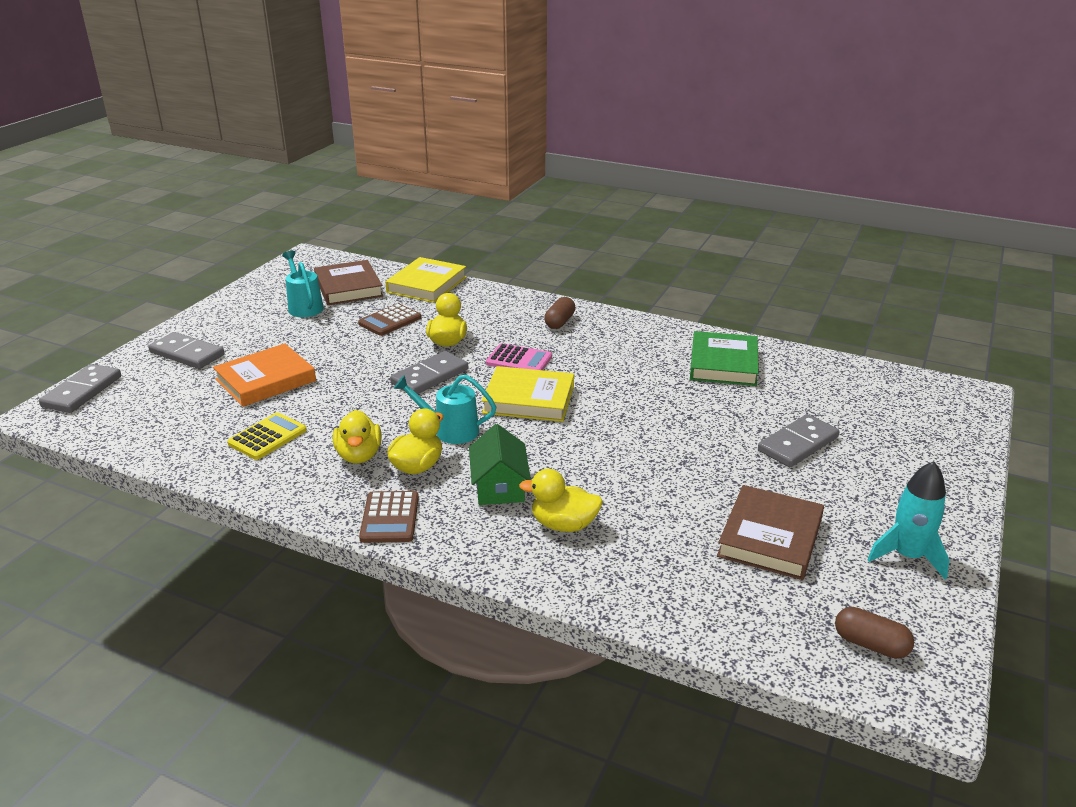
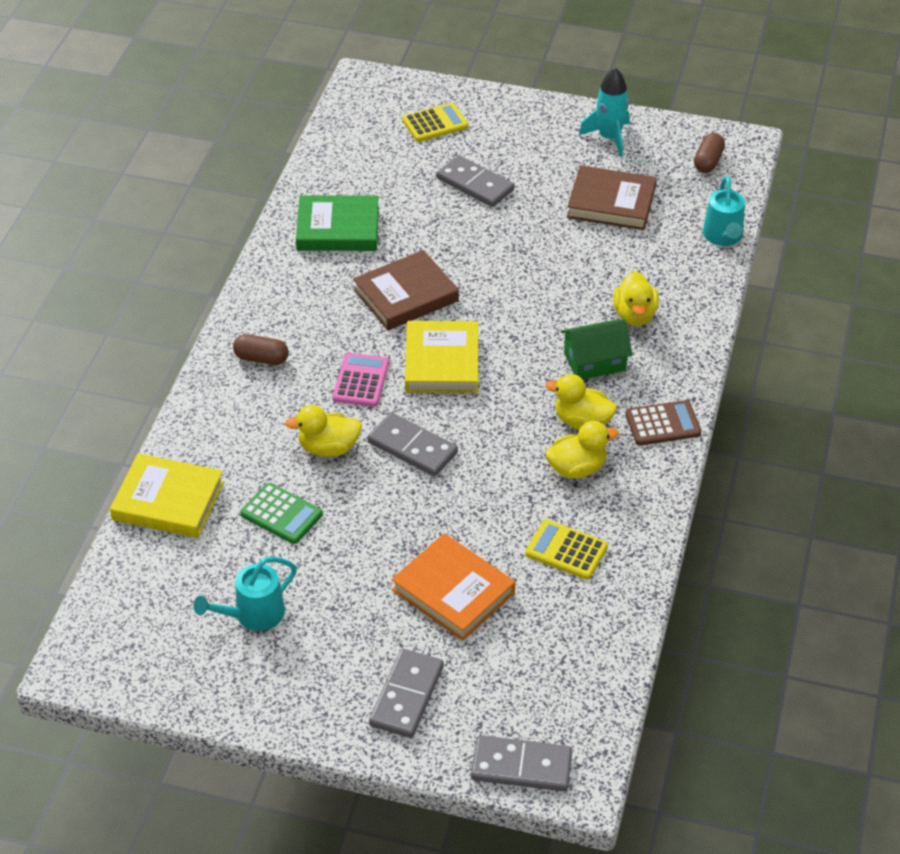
camera: 100 degrees left, 15 degrees up
brown book [314,260,383,305] -> brown book moved to [353,250,459,330]
brown calculator [358,303,421,336] -> green calculator [240,483,323,544]
turquoise watering can [394,374,496,444] -> turquoise watering can moved to [703,176,745,246]
none -> yellow calculator [402,103,468,142]

